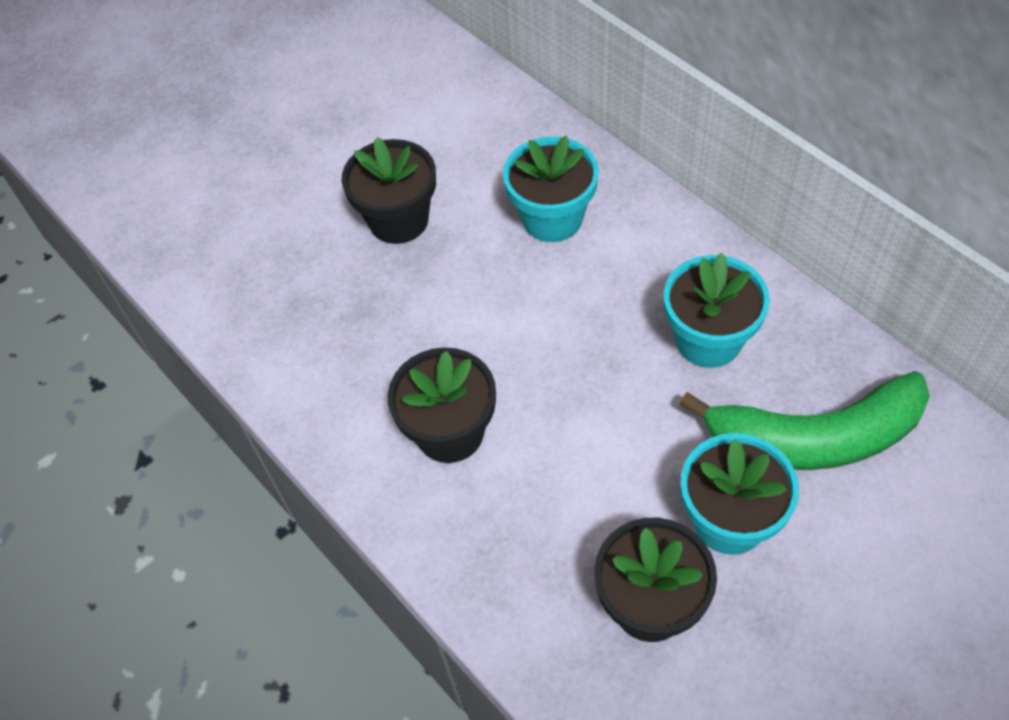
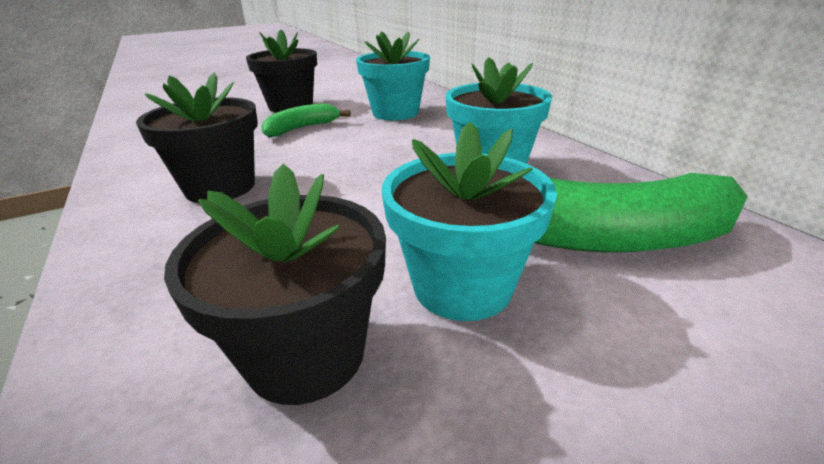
camera: 10 degrees right, 25 degrees down
none -> green banana [261,103,351,138]

